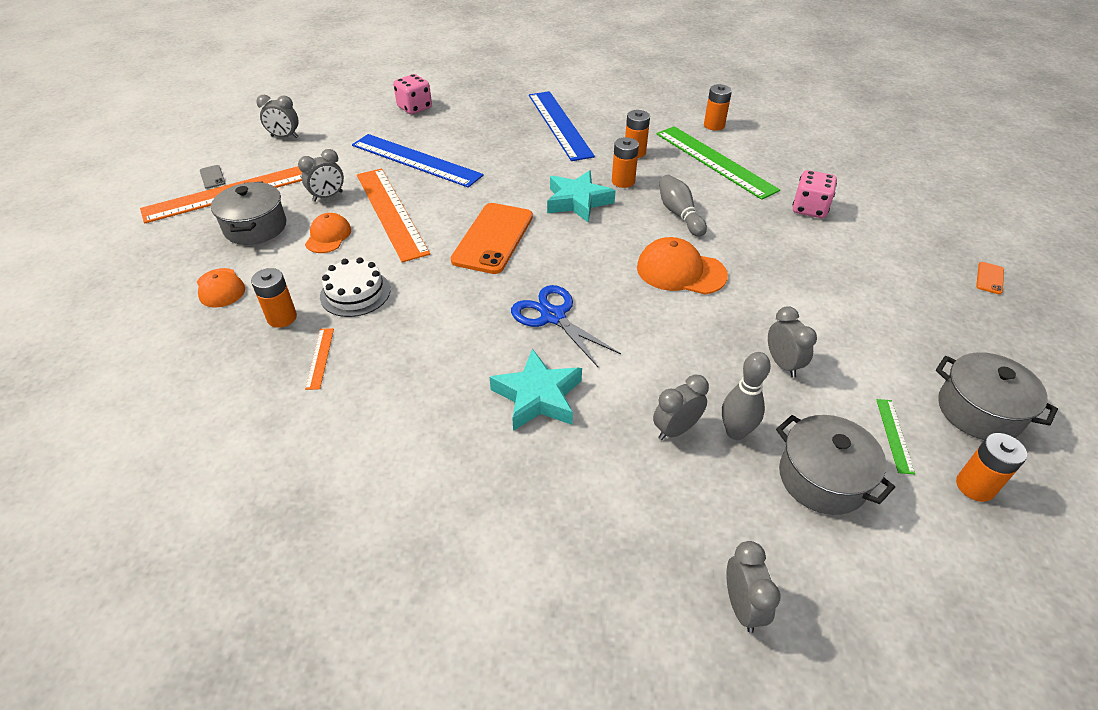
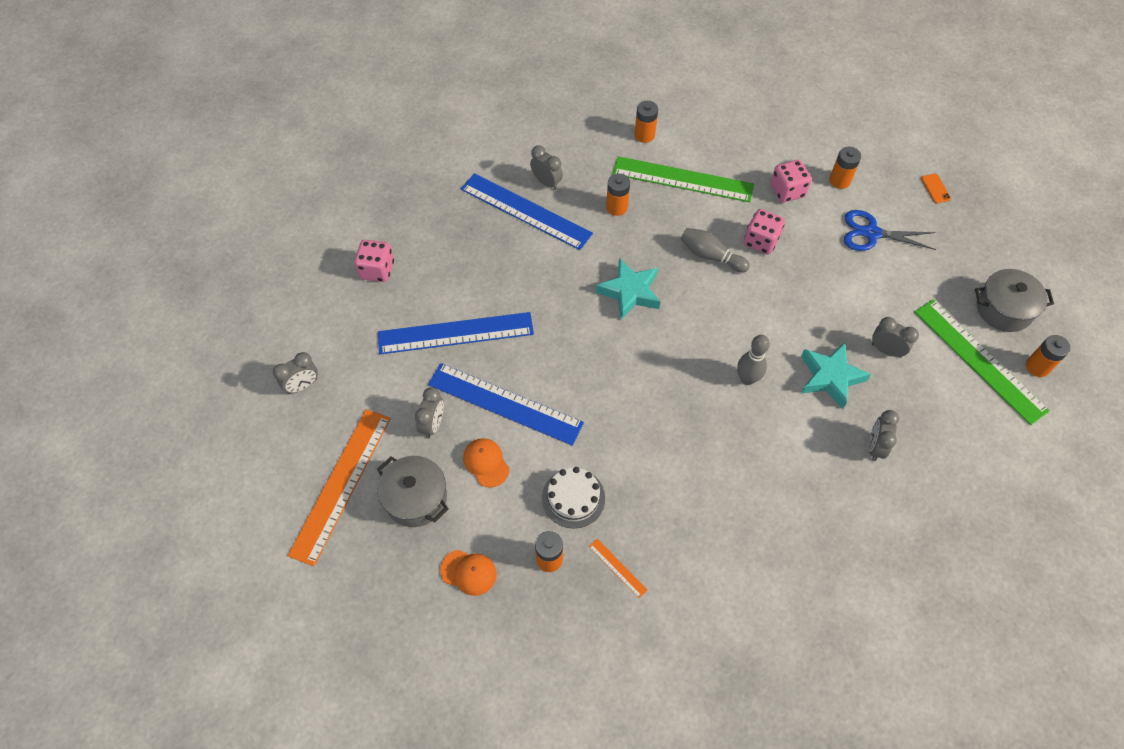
camera: 40 degrees left, 15 degrees up
grey phone [200,165,225,189] -> none
orange ruler [357,168,430,262] -> blue ruler [428,363,584,446]
orange phone [451,203,533,274] -> none
turquoise star [490,349,582,431] -> turquoise star moved to [801,342,871,409]
blue scissors [511,285,621,367] -> blue scissors moved to [844,210,936,251]
orange battery [612,137,639,188] -> orange battery moved to [829,147,861,189]
orange cap [637,237,728,295] -> none
grey bowling pin [722,352,771,440] -> grey bowling pin moved to [737,335,770,385]
grey clock [726,541,780,633] -> grey clock moved to [530,146,563,190]
grey pot [776,415,895,515] -> none
green ruler [876,399,915,474] -> green ruler [914,300,1050,425], size x2.44
none -> pink dice [744,209,785,254]

